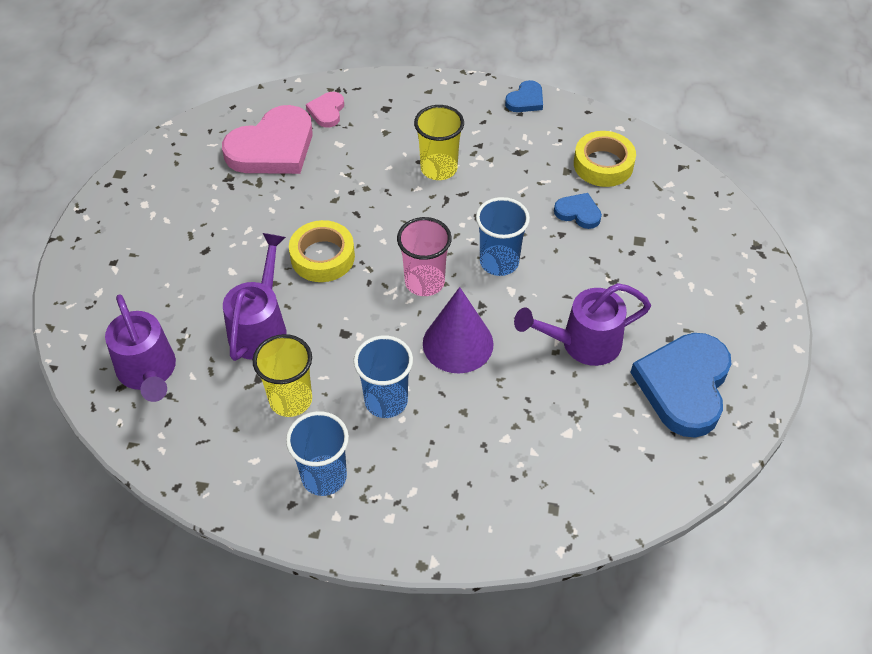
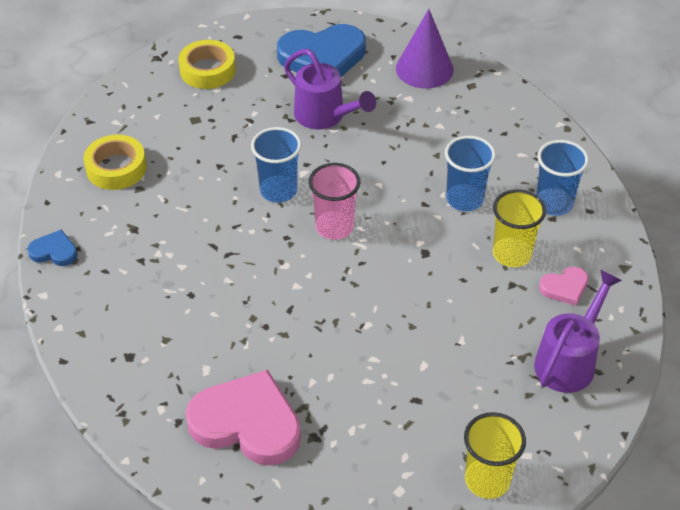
camera: 120 degrees left, 5 degrees down
purple watering can [223,233,287,361] -> none
yellow tape [289,220,355,282] -> yellow tape moved to [179,40,236,89]
pink heart [306,92,344,128] -> pink heart moved to [539,267,588,306]
yellow cup [414,105,464,180] -> yellow cup moved to [464,412,526,499]
purple cone [423,287,494,373] -> purple cone moved to [396,9,454,88]
blue heart [554,193,602,229] -> none

